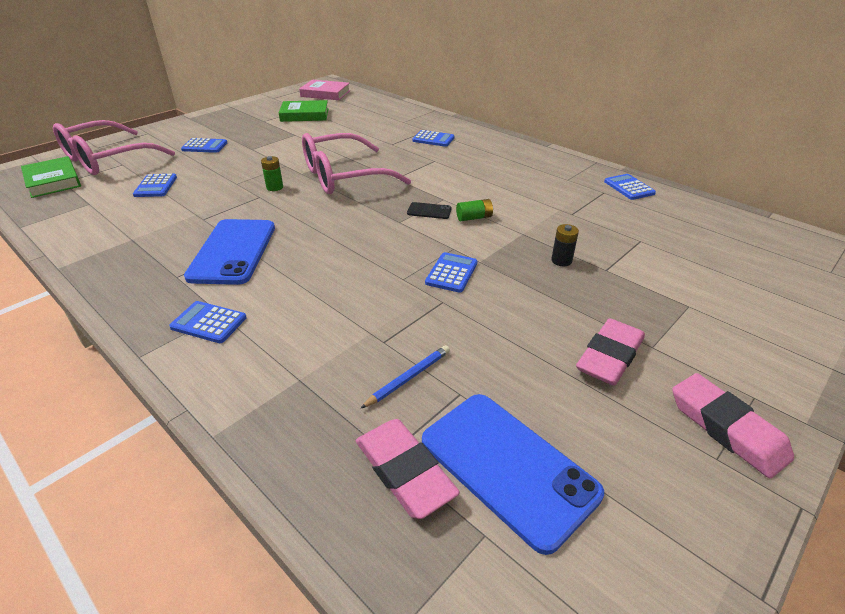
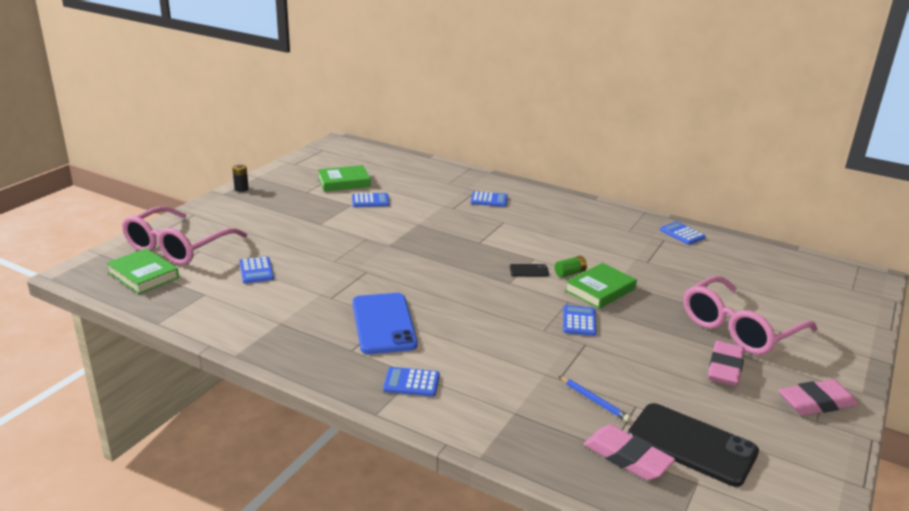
camera: 15 degrees left, 10 degrees down
blue calculator [181,138,227,153] -> blue calculator moved to [352,193,389,207]
green battery [261,156,283,191] -> none
pink book [299,79,350,100] -> none
pink glasses [302,133,411,194] -> pink glasses moved to [683,276,817,355]
blue pencil [360,345,450,409] -> blue pencil turned 105 degrees clockwise [559,376,631,422]
blue phone [422,394,604,555] -> black phone [628,403,759,487]
black battery [551,224,579,266] -> black battery moved to [232,164,249,192]
pink eraser [672,373,794,479] -> pink eraser turned 60 degrees counterclockwise [778,380,858,415]
none -> green book [565,263,637,309]

